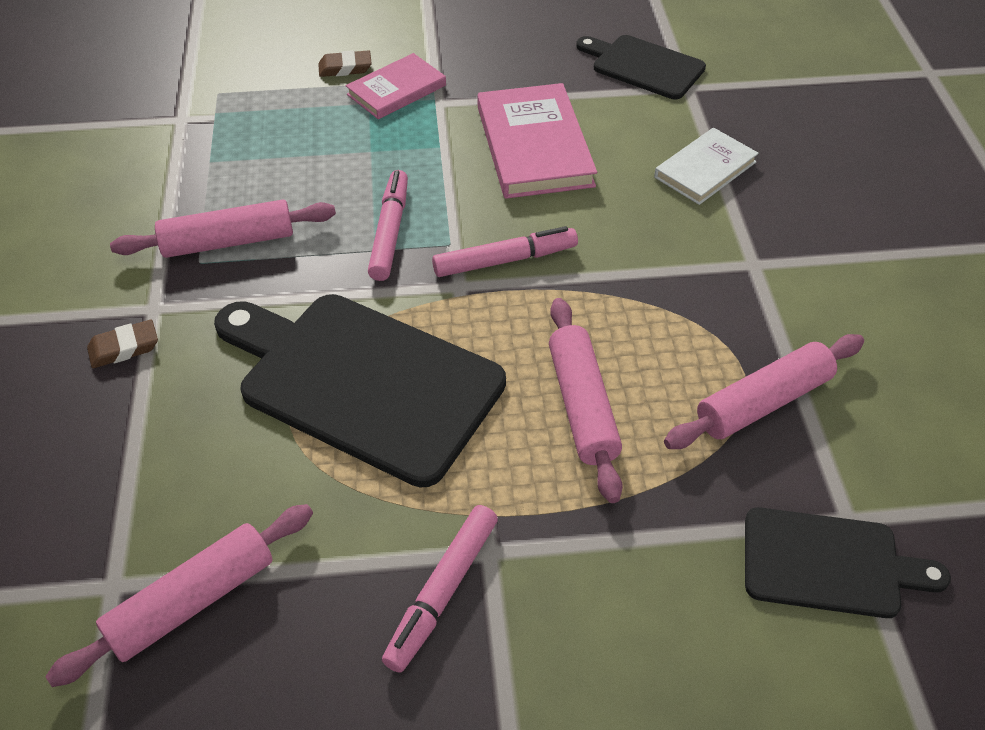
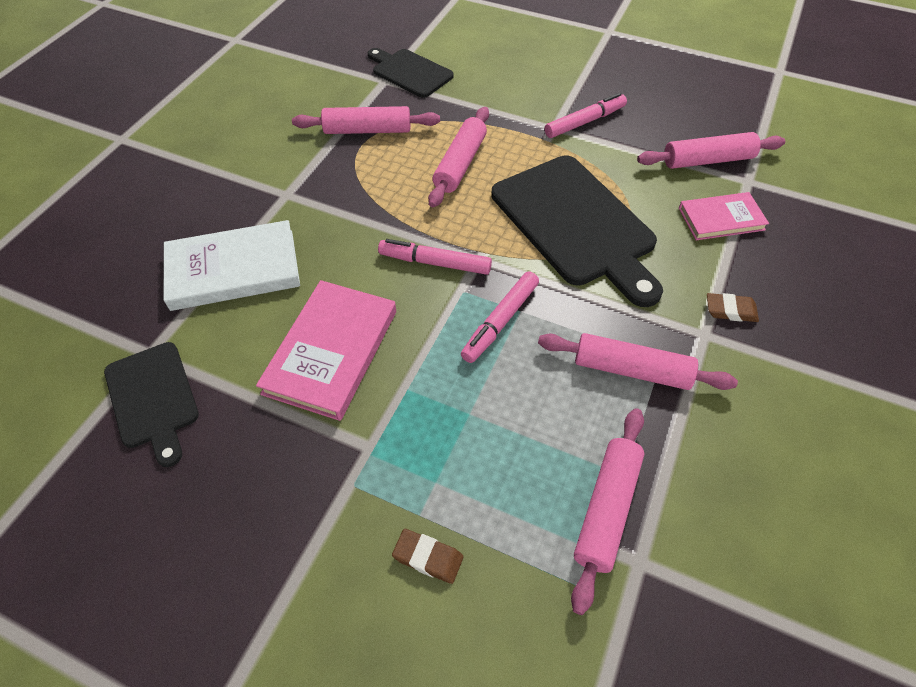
camera: 150 degrees left, 5 degrees up
pink book [346,53,446,119] -> pink book moved to [679,192,769,240]
white book [654,128,759,205] -> white book [164,220,300,311], size x1.60
none -> pink rolling pin [571,408,644,615]

